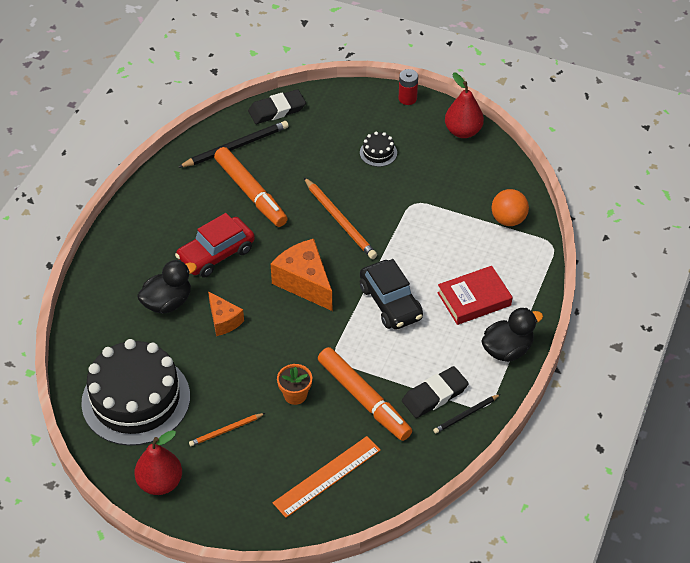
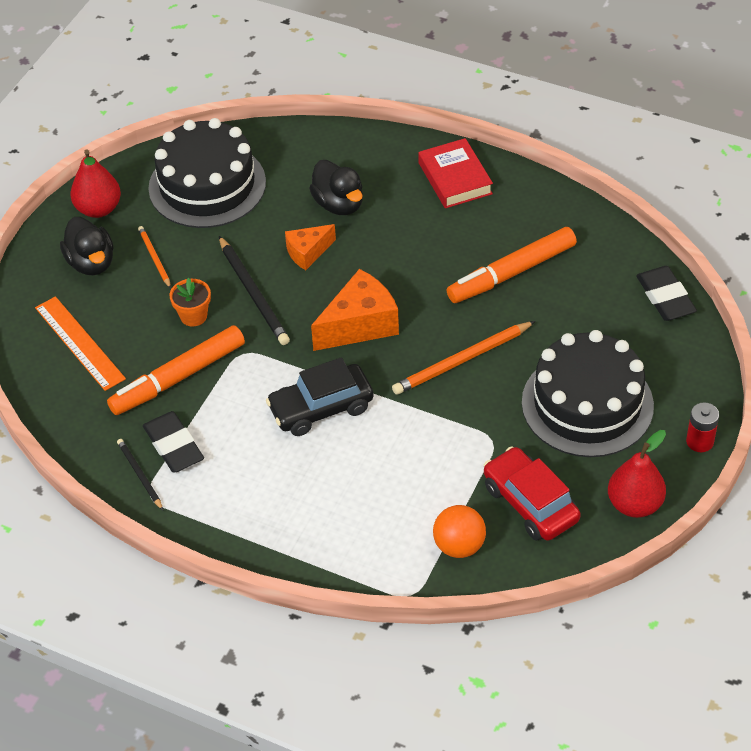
camera: 95 degrees right, 0 degrees up
red car [175,213,255,278] -> red car moved to [484,446,581,541]
black pencil [178,121,289,168] -> black pencil moved to [219,236,290,345]
black cake [360,132,397,167] -> black cake [522,330,654,457], size x2.50
red book [437,266,512,325] -> red book moved to [418,138,493,208]
black duck [481,308,543,362] -> black duck moved to [60,217,114,275]

